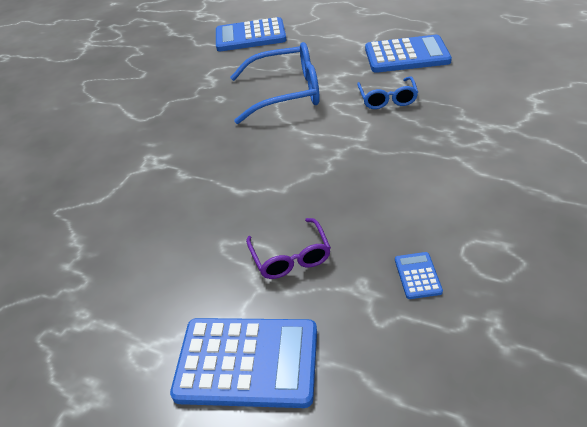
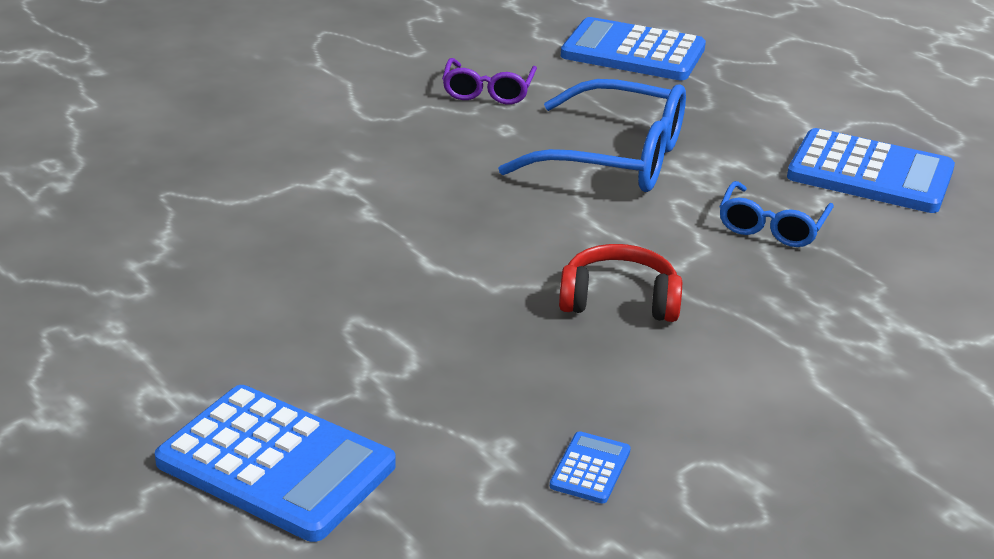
camera: 20 degrees right, 10 degrees down
purple glasses [246,218,331,279] -> purple glasses moved to [442,58,537,105]
none -> red headphones [559,244,682,322]

